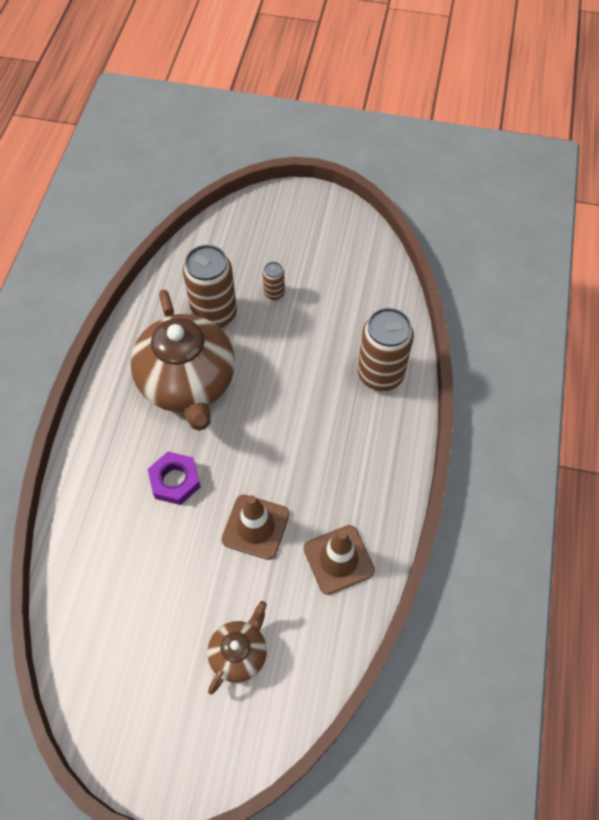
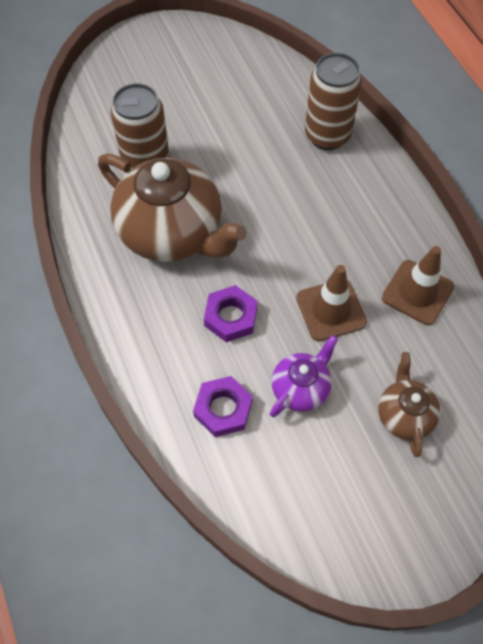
camera: 35 degrees left, 0 degrees up
brown can [263,262,285,300] -> none
none -> purple nut [193,376,253,437]
none -> purple teapot [270,335,338,417]

